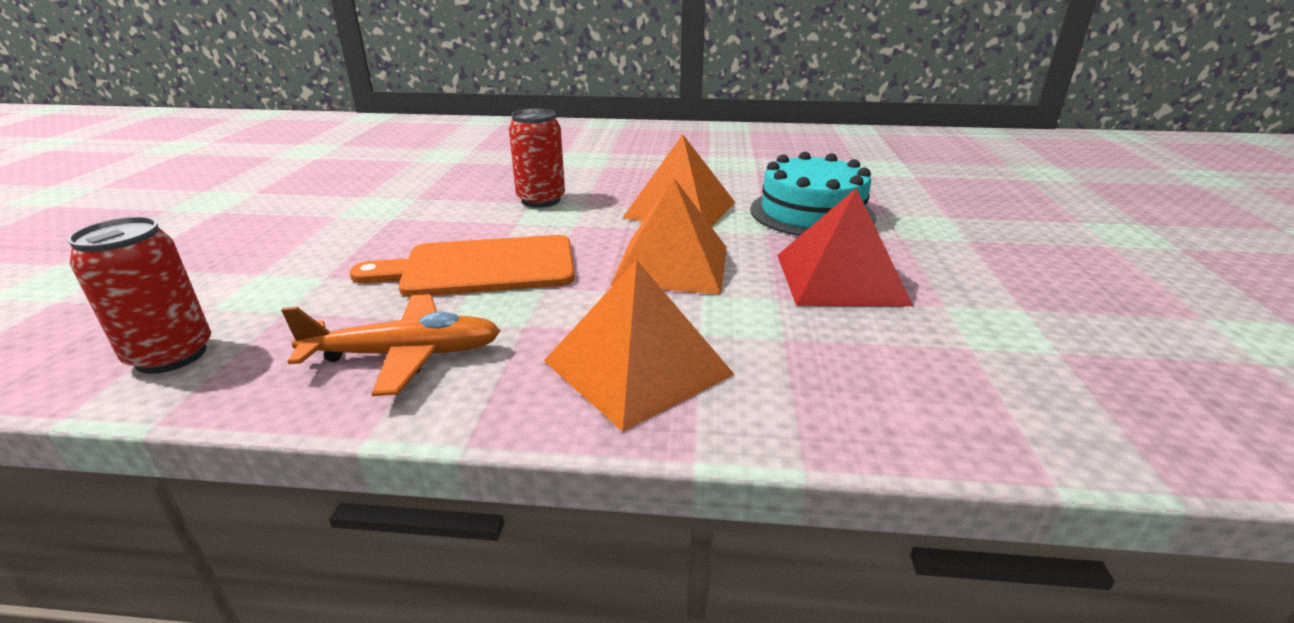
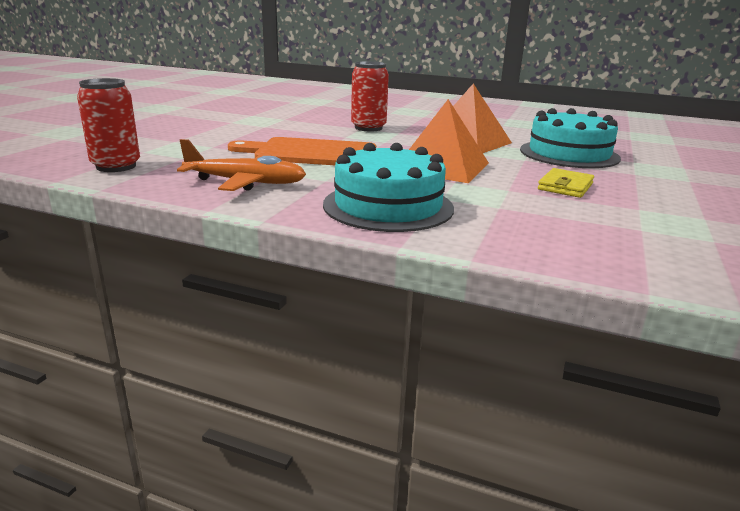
camera: 15 degrees right, 5 degrees down
orange pyramid [544,260,735,432] -> turquoise cake [323,143,454,232]
red pyramid [777,188,914,307] -> yellow wallet [538,168,594,198]

